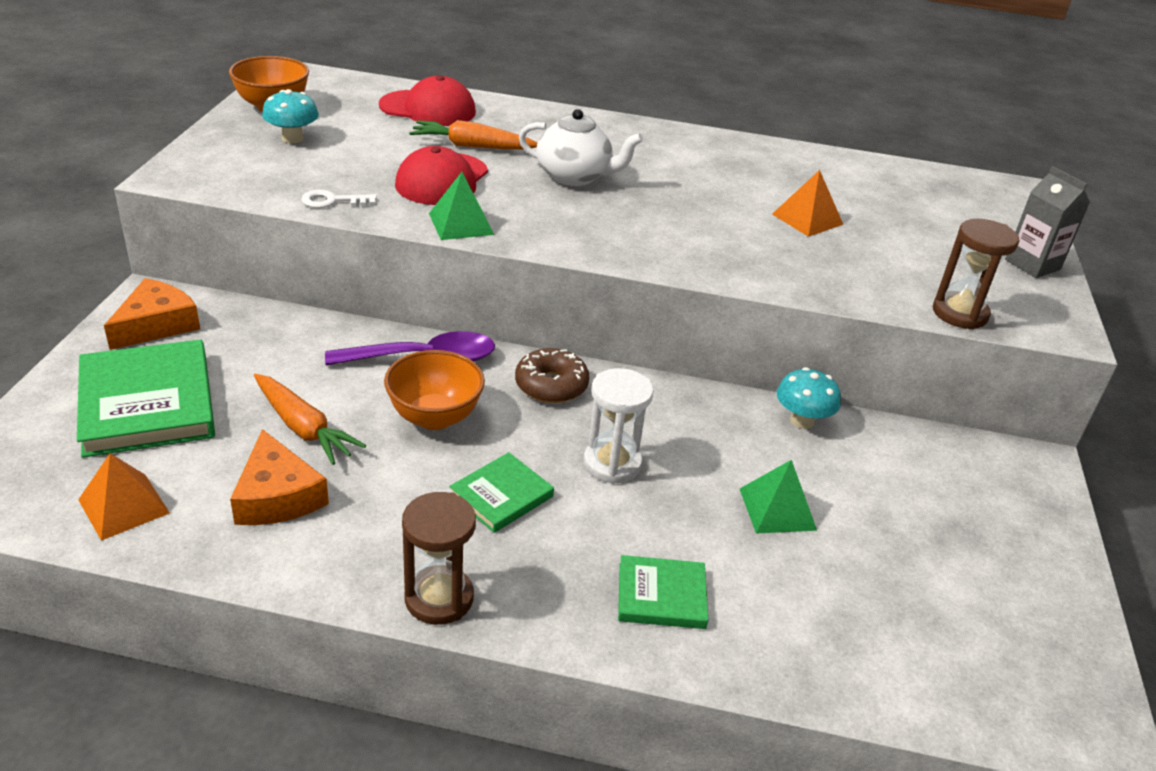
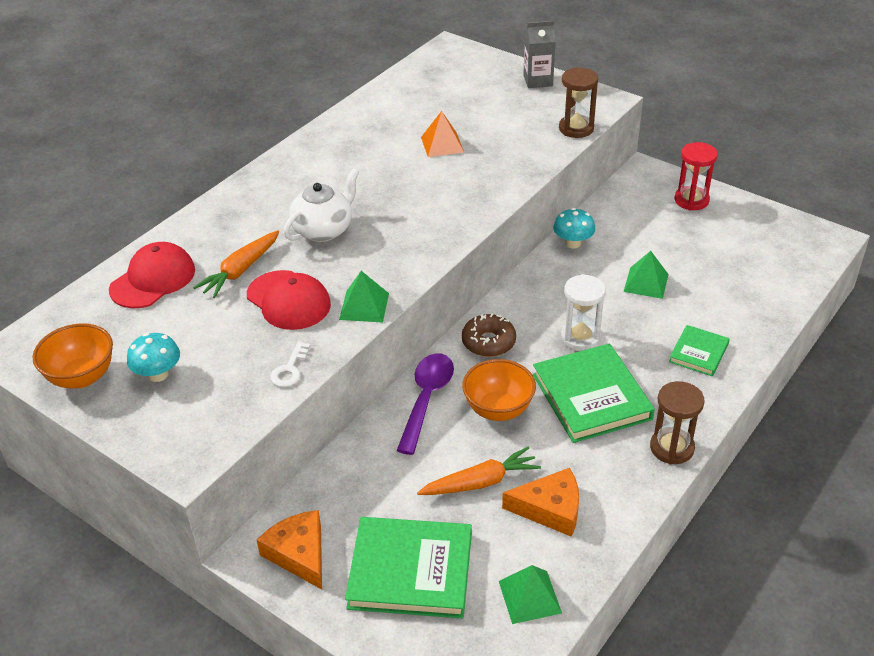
camera: 60 degrees left, 5 degrees up
orange pyramid [78,453,170,541] -> green pyramid [499,565,562,624]
green book [449,452,554,533] -> green book [533,343,655,443], size x1.85
none -> red hourglass [675,142,718,211]

